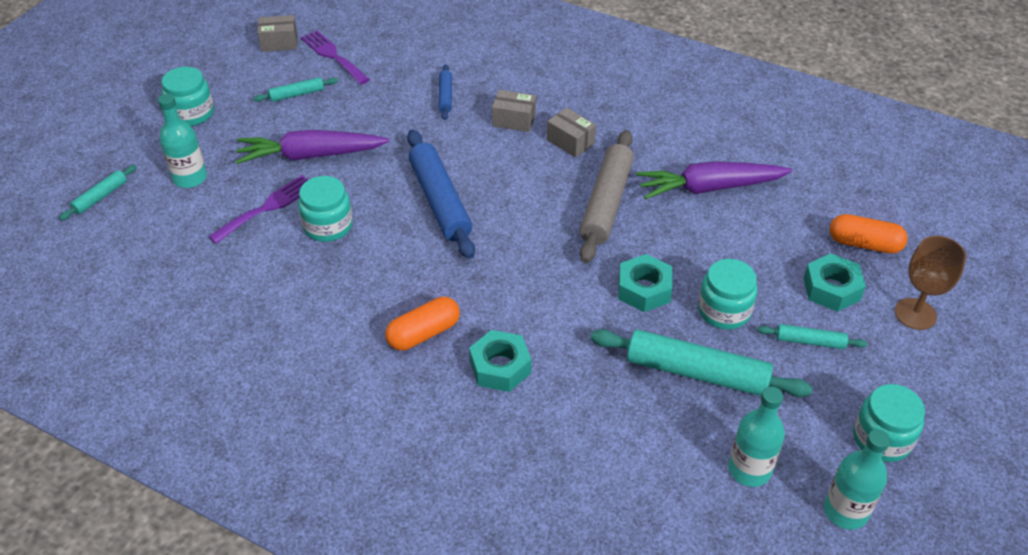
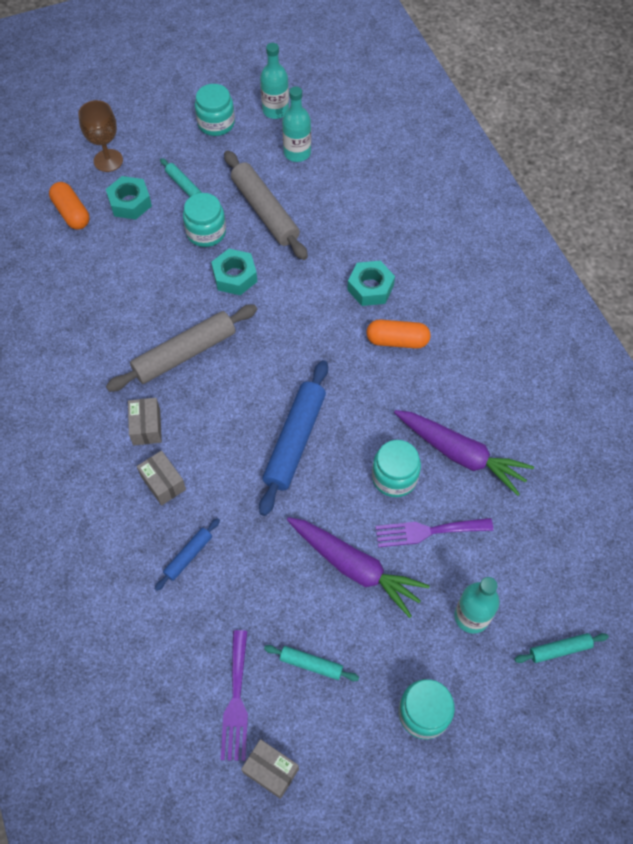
camera: 140 degrees left, 15 degrees up
turquoise rolling pin [591,329,813,397] -> grey rolling pin [224,151,308,260]
purple carrot [636,161,792,199] -> purple carrot moved to [394,410,534,496]

